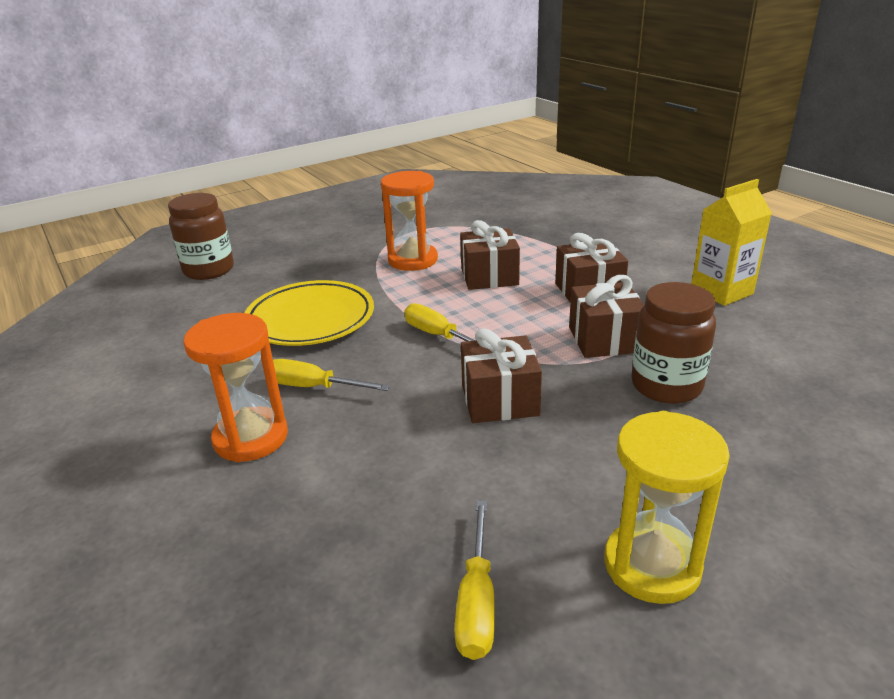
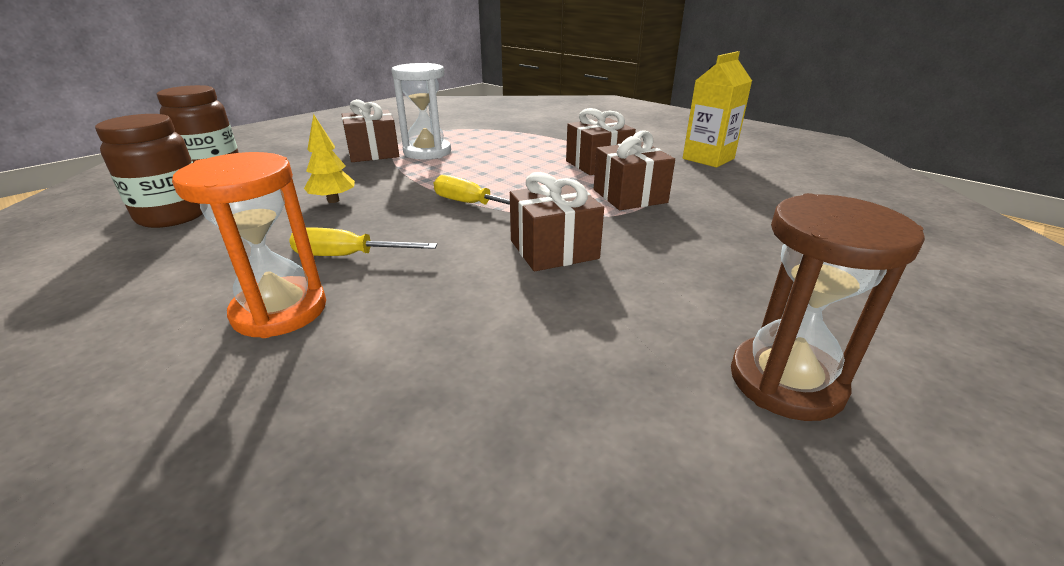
camera: 15 degrees left, 0 degrees up
yellow plate [244,280,374,346] -> yellow tree [304,114,355,203]
orange hourglass [381,171,438,271] -> white hourglass [392,63,451,160]
yellow screwdriver [455,500,495,660] -> none
brown gift [460,220,520,290] -> brown gift moved to [341,99,399,162]
yellow hourglass [604,411,730,604] -> brown hourglass [731,193,925,421]
brown jar [631,282,716,404] -> brown jar moved to [95,114,203,228]

